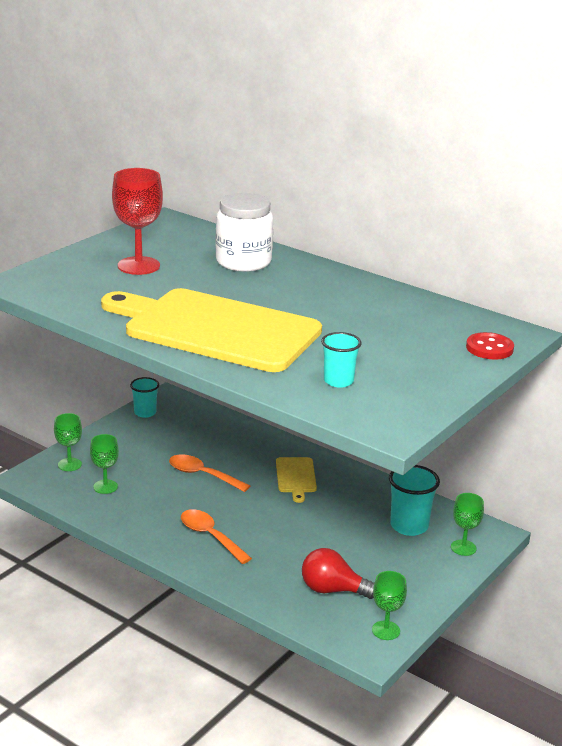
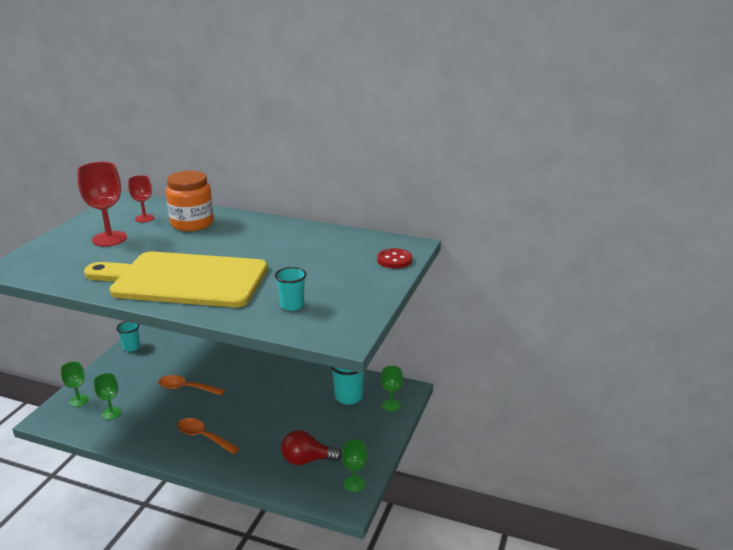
camera: 15 degrees left, 0 degrees up
white jar [215,193,273,272] -> orange jar [166,171,214,231]
yellow cutting board [276,457,317,503] -> none
none -> red goblet [128,175,155,222]

